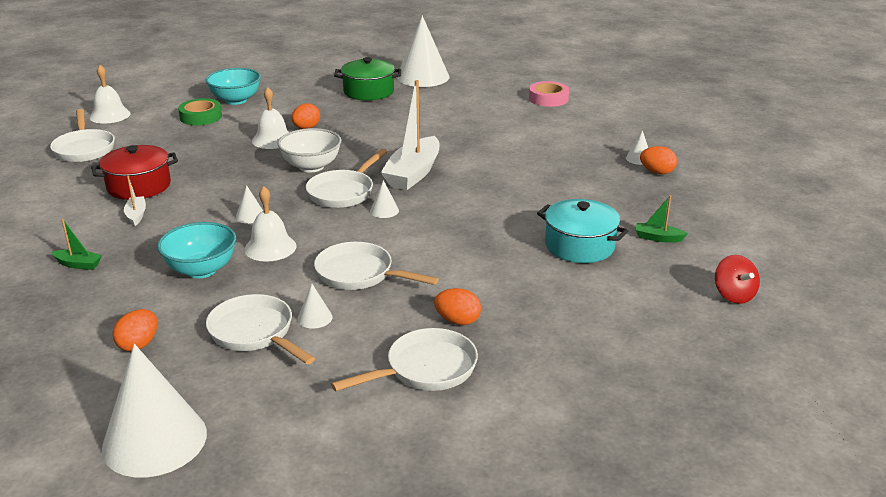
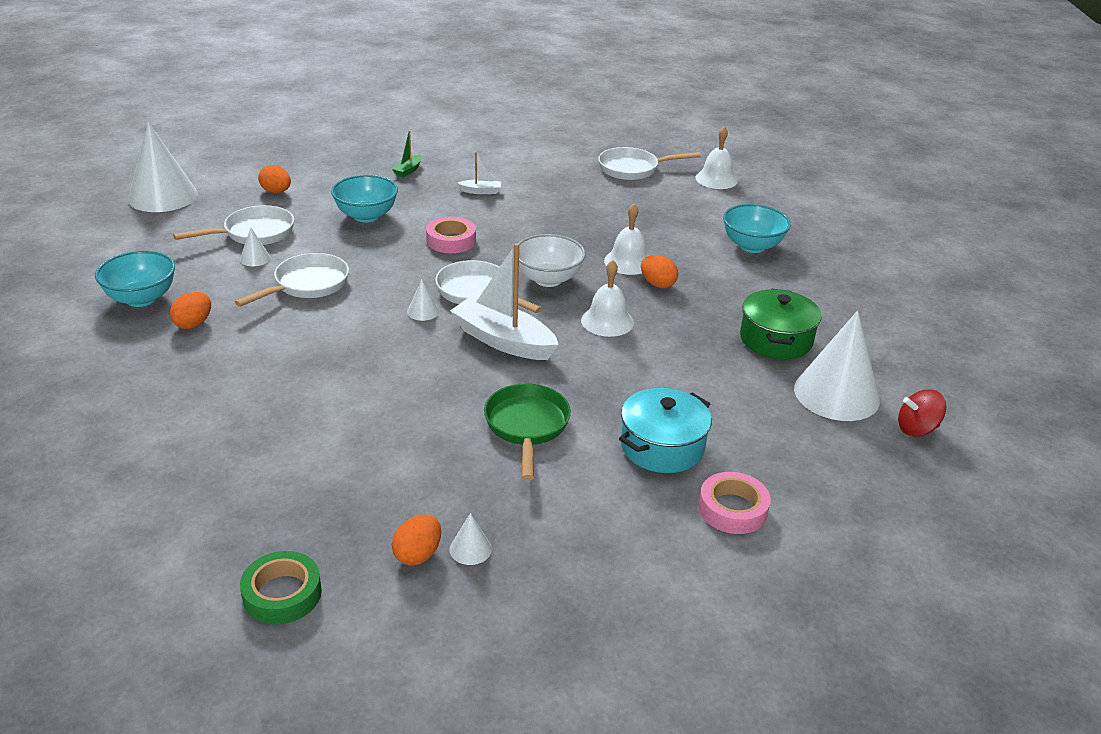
camera: 100 degrees right, 5 degrees up
red pot [91,145,178,200] -> none
green tape [178,98,222,125] -> green tape moved to [240,551,322,625]
white cone [236,186,263,224] -> pink tape [426,217,476,253]
white bell [244,186,297,262] -> white bell moved to [581,260,634,337]
white pan [331,328,478,391] -> turquoise bowl [95,251,175,307]
turquoise pot [537,199,628,263] -> turquoise pot moved to [619,388,712,473]
green boat [635,195,688,243] -> none
red spinning top [715,255,760,304] -> red spinning top moved to [898,389,946,437]
none -> green pan [484,384,571,480]

